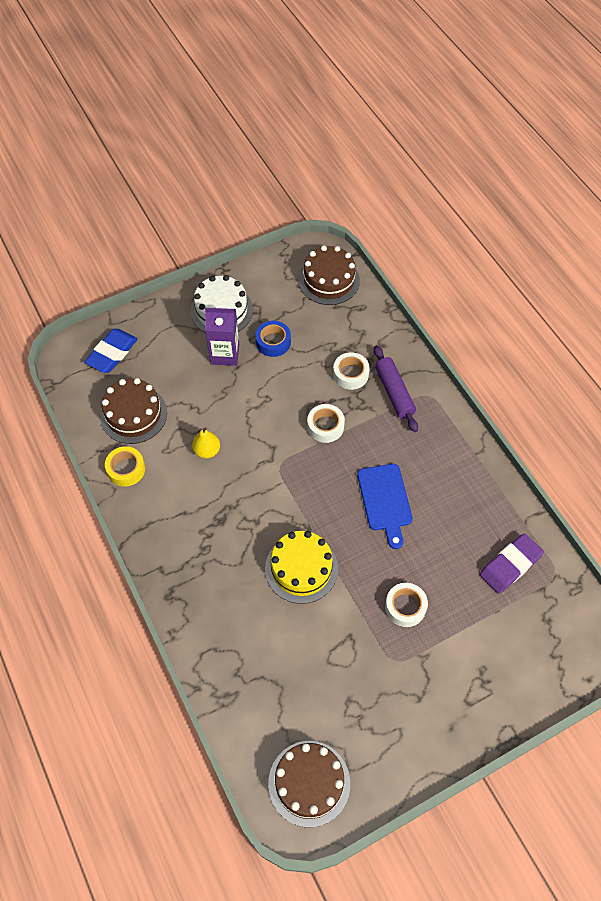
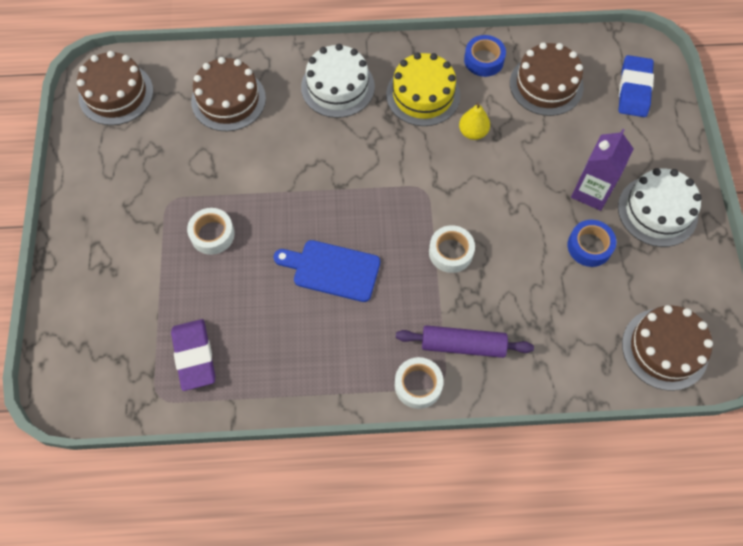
camera: 115 degrees right, 5 degrees up
blue eraser [85,329,138,373] -> blue eraser turned 45 degrees clockwise [619,55,654,117]
yellow tape [105,446,145,487] -> blue tape [464,35,506,77]
yellow cake [265,531,338,604] -> yellow cake moved to [386,52,460,126]
white tape [333,352,370,390] -> white tape moved to [394,357,444,409]
none -> brown cake [191,57,266,131]
none -> white cake [301,44,375,118]

